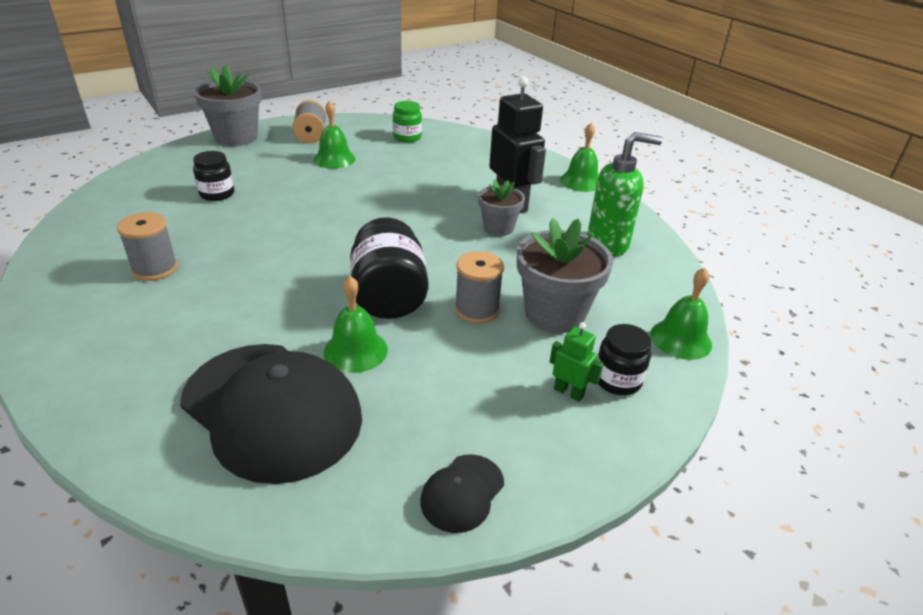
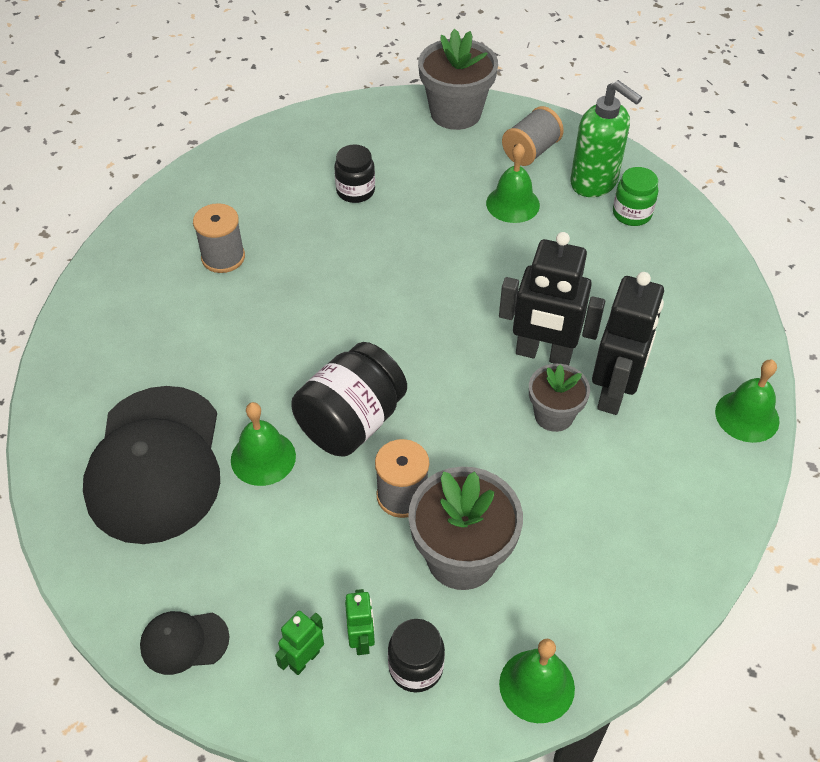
camera: 50 degrees right, 15 degrees up
green soap dispenser [587,132,663,256] -> green soap dispenser moved to [570,80,642,197]
none -> green robot [275,611,324,675]
none -> black robot [499,232,605,365]

